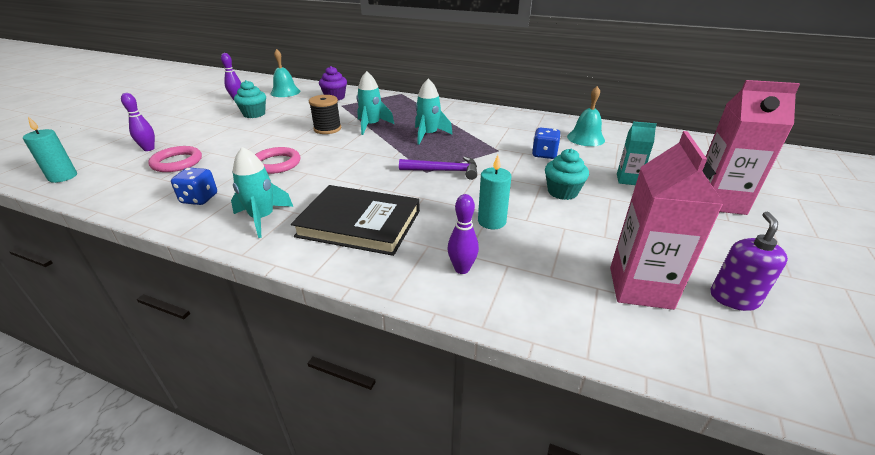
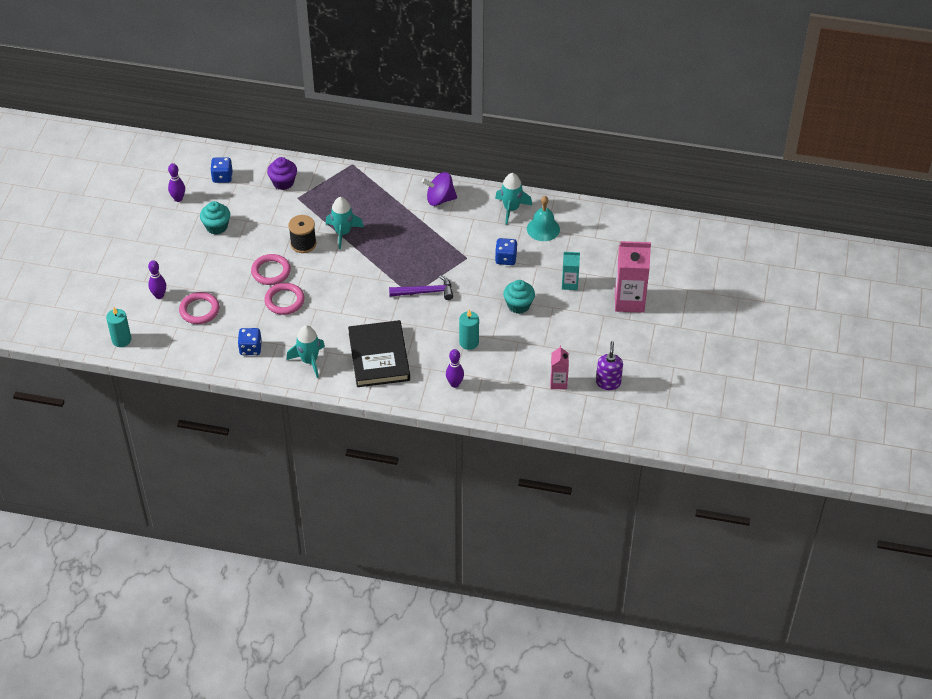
camera: 10 degrees left, 15 degrees up
turquoise bell [270,49,300,97] -> blue dice [210,157,233,183]
black book [291,185,420,256] -> black book turned 75 degrees clockwise [348,320,410,387]
turquoise rocket [415,79,453,145] -> turquoise rocket moved to [495,173,532,225]
pink carton [610,131,724,310] -> pink carton [550,345,569,389], size x0.55
none -> pink ring [251,254,291,285]
none -> purple spinning top [422,172,457,206]

